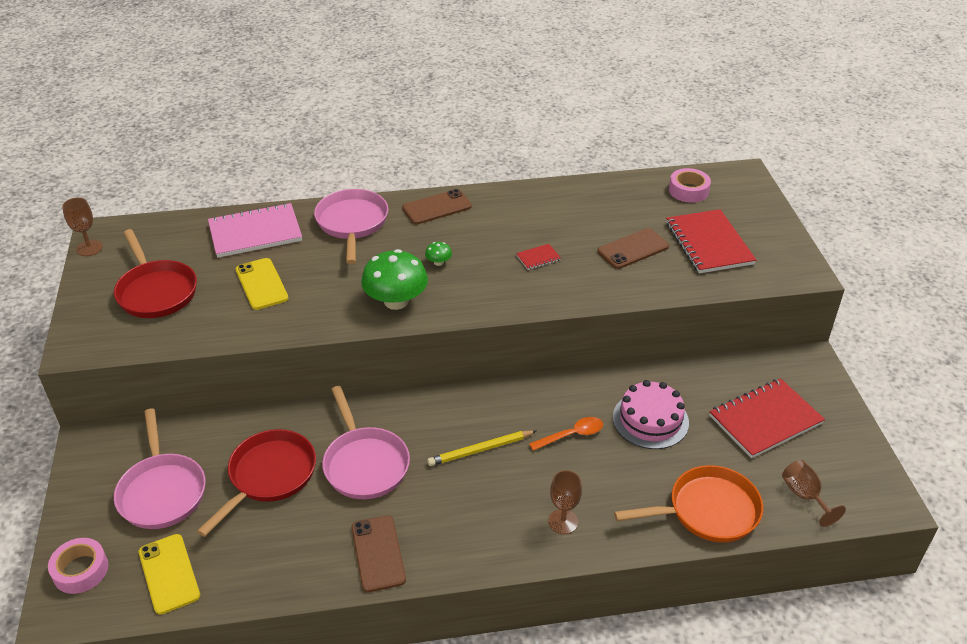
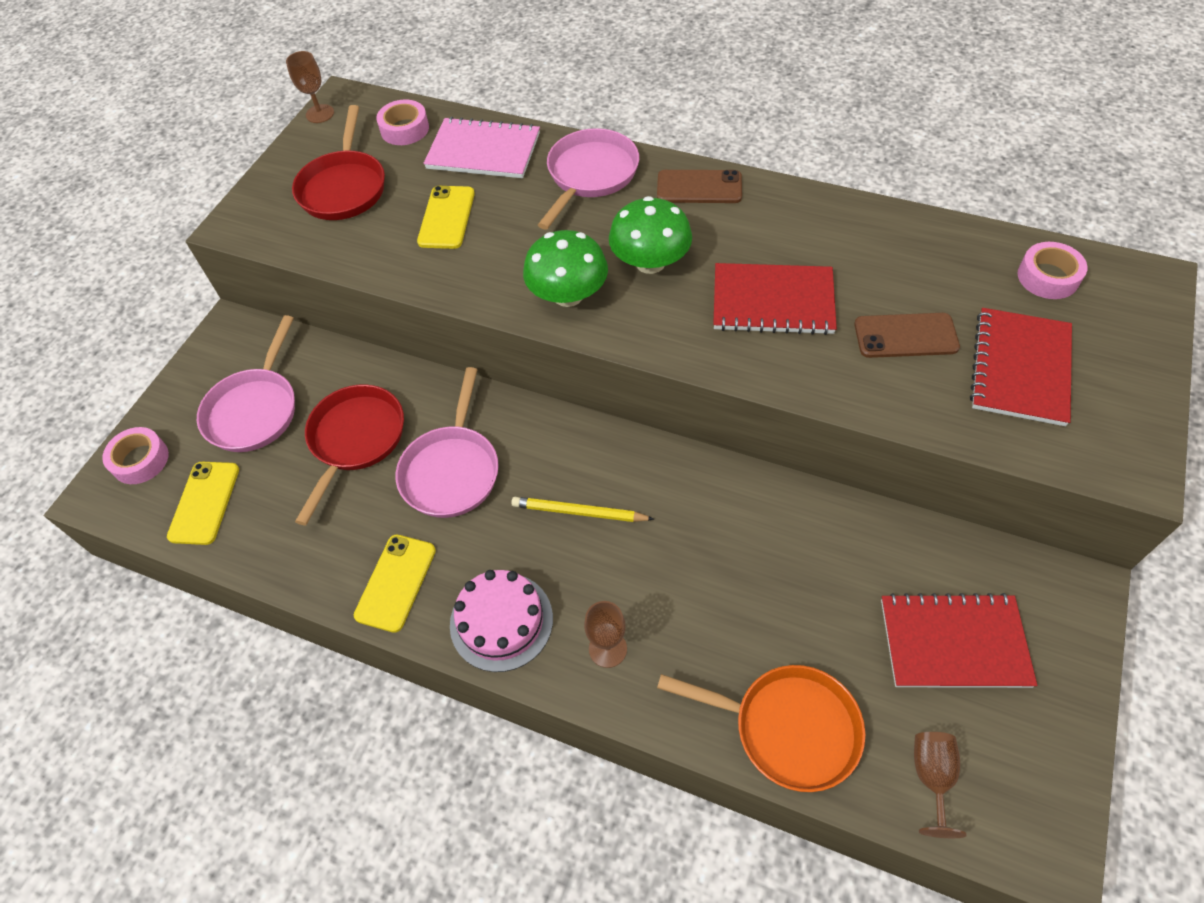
camera: 35 degrees right, 15 degrees up
red pan [197,429,316,537] -> red pan turned 45 degrees counterclockwise [295,384,404,525]
brown phone [351,515,406,592] -> yellow phone [354,535,436,633]
green mushroom [425,242,452,266] -> green mushroom [609,196,692,274], size x2.33
red notebook [516,244,561,270] -> red notebook [713,263,837,335], size x2.33
orange spoon [529,417,603,451] -> none
pink cake [613,380,689,449] -> pink cake moved to [450,570,553,672]
none -> pink tape [376,100,429,145]

